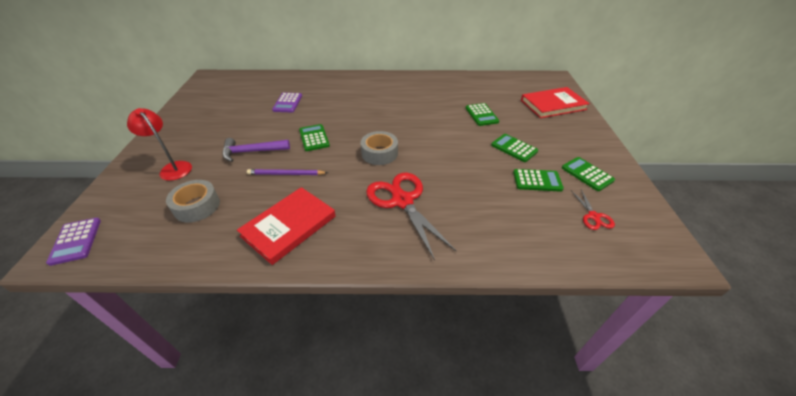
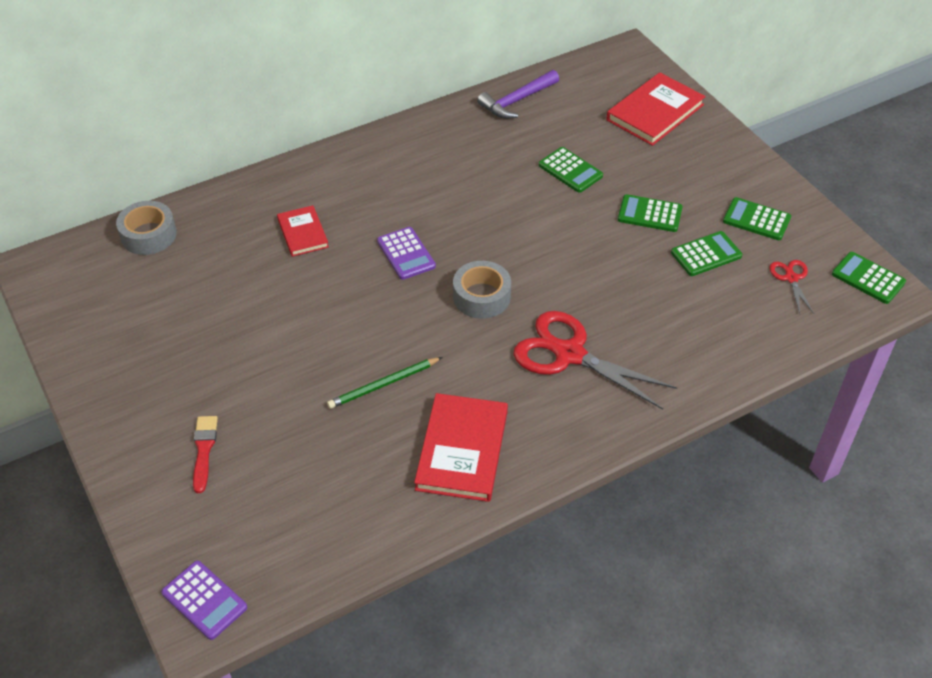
camera: 30 degrees left, 5 degrees up
red lamp [127,108,192,181] -> red brush [193,416,218,493]
grey tape [166,180,220,222] -> grey tape moved to [116,201,177,255]
purple hammer [222,138,290,162] -> purple hammer moved to [477,70,559,119]
purple pencil [247,169,328,175] -> green pencil [327,357,442,409]
purple calculator [272,93,302,113] -> purple calculator moved to [377,227,436,280]
green calculator [299,124,330,151] -> green calculator moved to [832,252,906,304]
red scissors [571,189,615,230] -> red scissors turned 150 degrees counterclockwise [769,260,814,314]
none -> red book [277,205,329,257]

